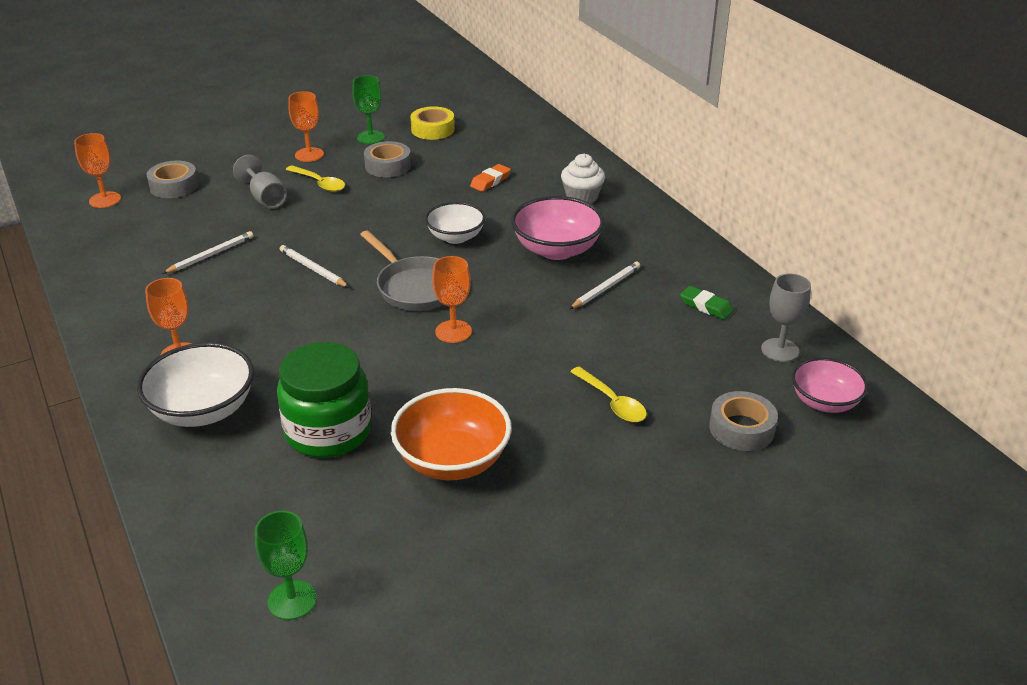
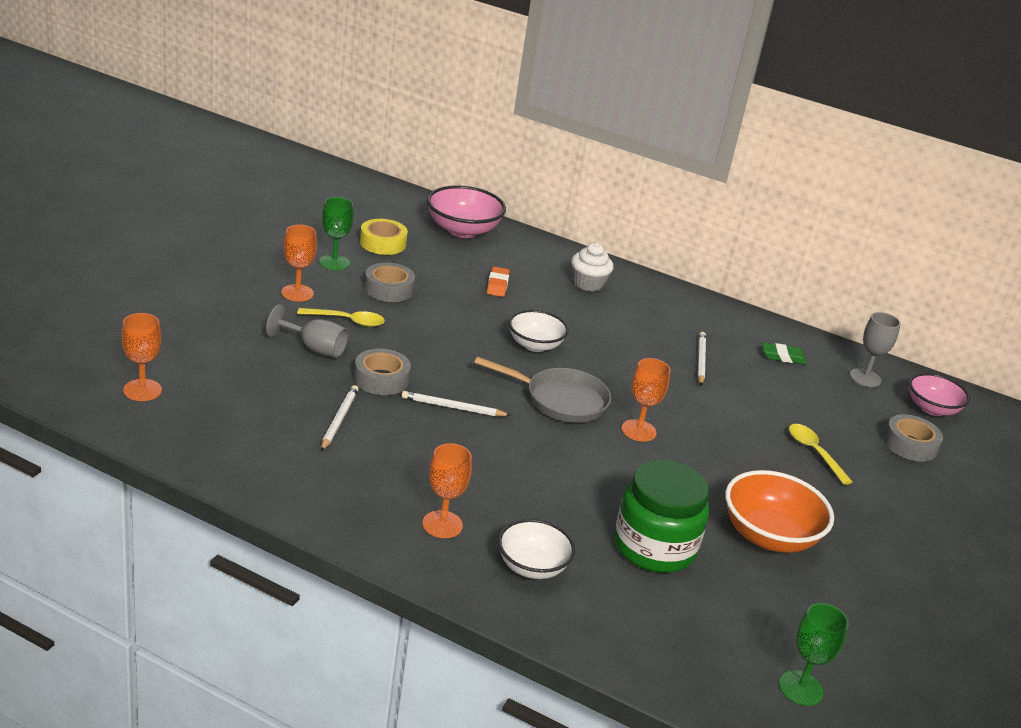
camera: 40 degrees left, 5 degrees down
white bowl [137,342,254,427] -> white bowl [498,519,575,579], size x0.67
grey tape [146,161,199,198] -> grey tape moved to [354,348,411,395]
pink bowl [511,196,605,260] -> pink bowl moved to [427,185,506,238]
yellow spoon [570,366,647,422] -> yellow spoon turned 135 degrees counterclockwise [789,424,853,485]

